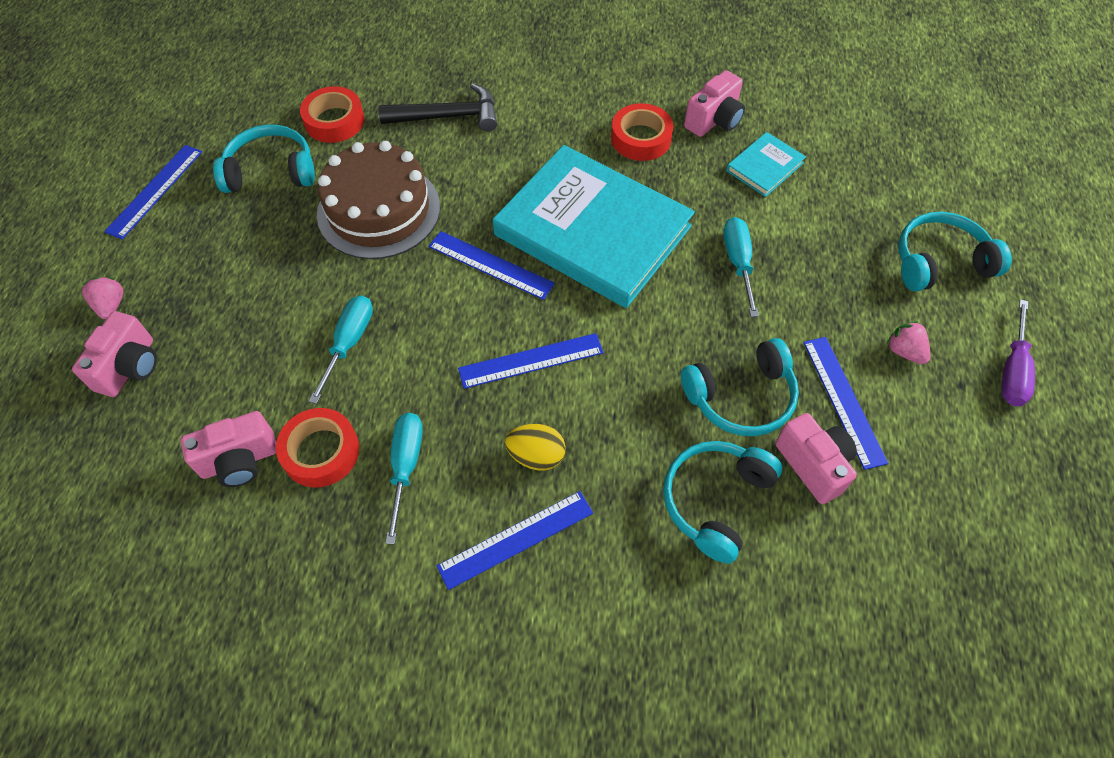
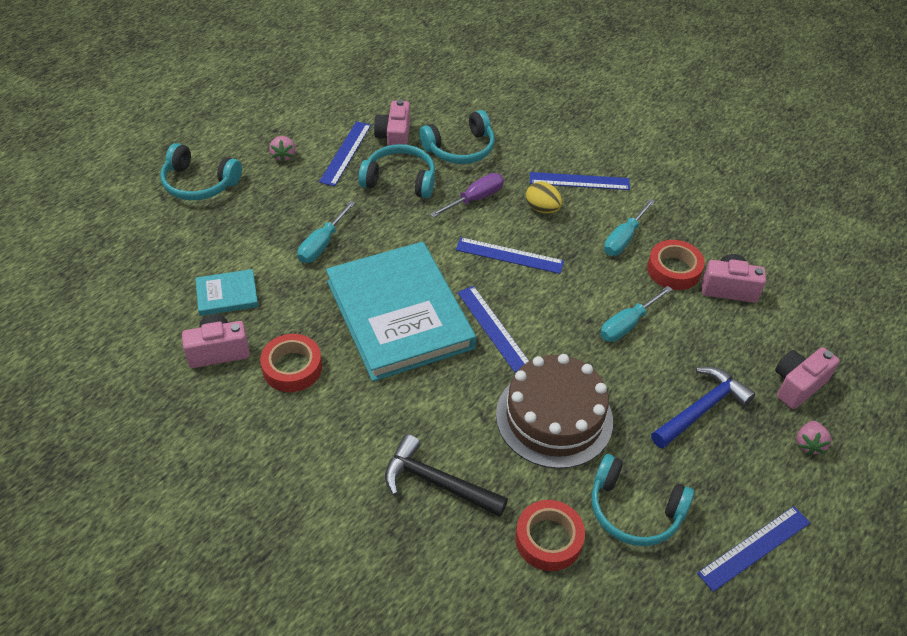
camera: 150 degrees left, 10 degrees down
purple screwdriver [1002,299,1035,406] -> purple screwdriver moved to [430,173,504,218]
none -> blue hammer [651,367,756,449]

